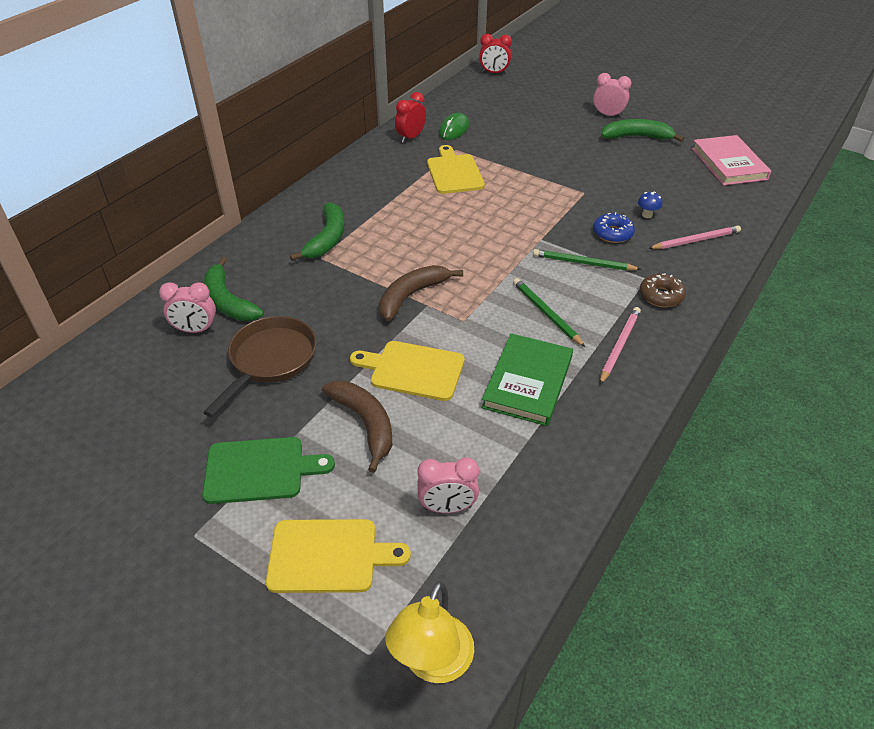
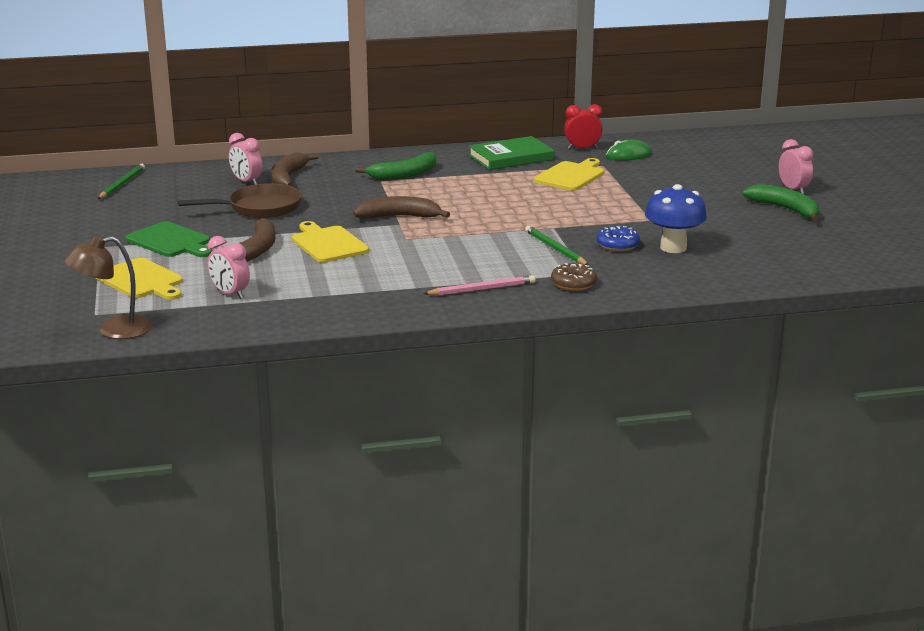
camera: 45 degrees right, 20 degrees down
green banana [204,257,264,321] -> brown banana [271,152,318,186]
yellow lamp [385,581,474,683] -> brown lamp [64,236,153,339]
red clock [479,34,512,74] -> none
green book [482,333,573,426] -> green book moved to [468,136,555,170]
green pencil [513,278,585,347] -> green pencil moved to [98,164,145,199]
blue mushroom [638,192,662,218] -> blue mushroom [645,184,707,253], size x2.32
pink pencil [648,226,741,249] -> none
pink book [692,135,771,185] -> none

